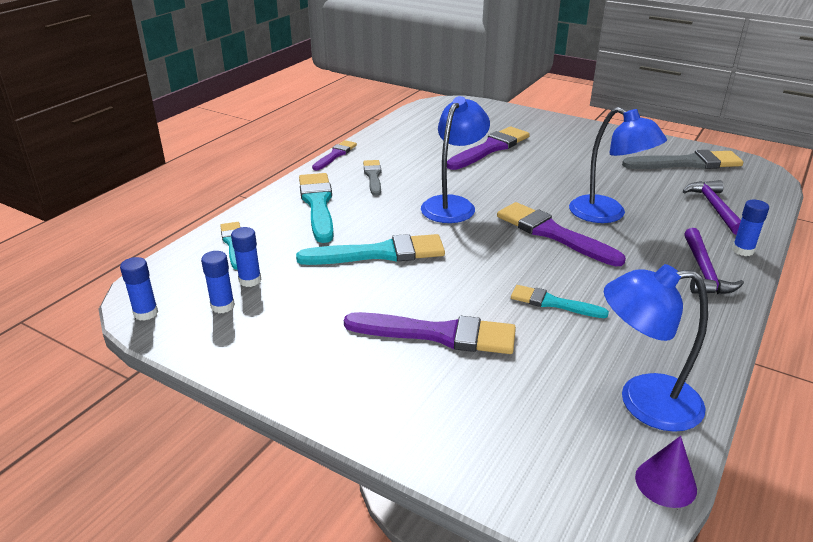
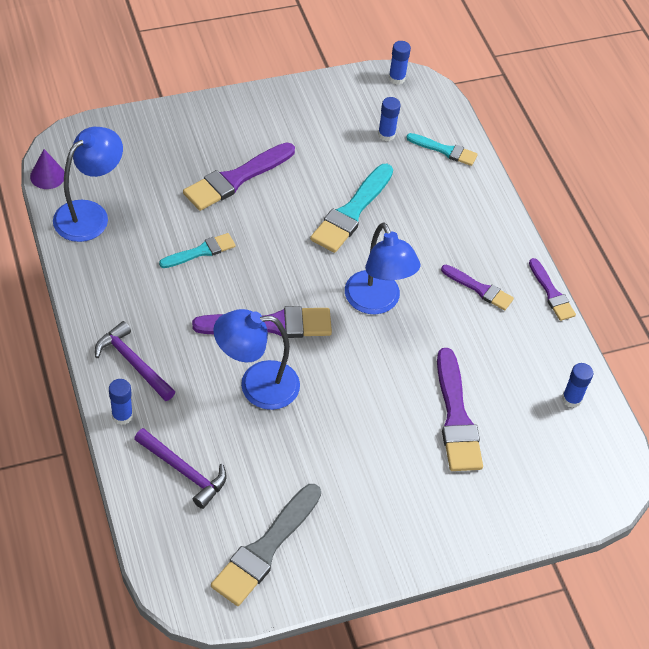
camera: 125 degrees right, 20 degrees up
blue glue stick [201,251,235,313] -> blue glue stick moved to [562,363,593,408]
turquoise brush [299,173,334,243] -> none
grey brush [363,160,381,196] -> purple brush [441,265,514,311]

